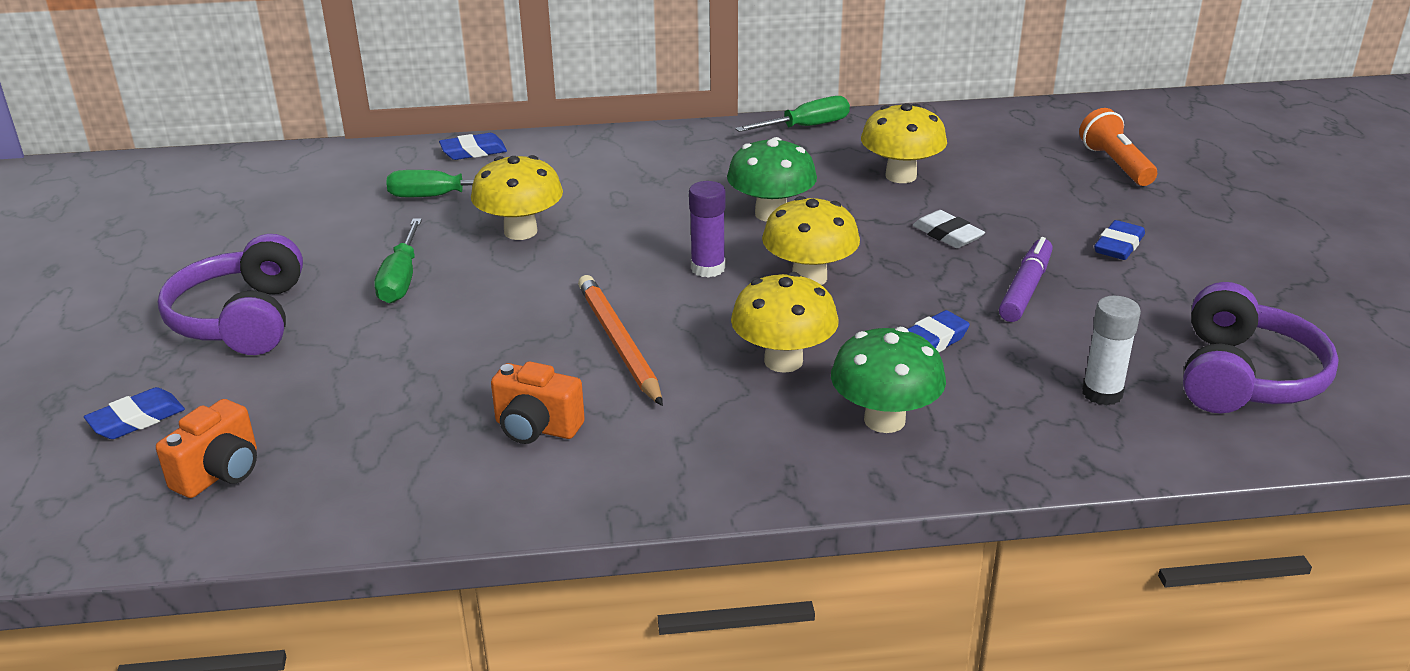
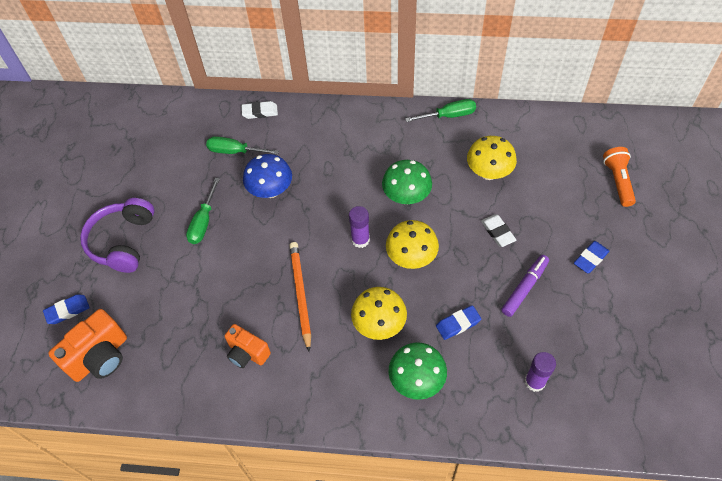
camera: 15 degrees right, 25 degrees up
orange camera [156,399,257,498] -> orange camera [48,309,127,382], size x1.53
blue eraser [439,133,507,160] -> white eraser [241,101,278,119]
yellow mushroom [471,155,563,240] -> blue mushroom [243,154,292,198]
white glue stick [1082,296,1141,405] -> purple glue stick [525,352,556,392]
purple headphones [1183,282,1339,413] -> none

